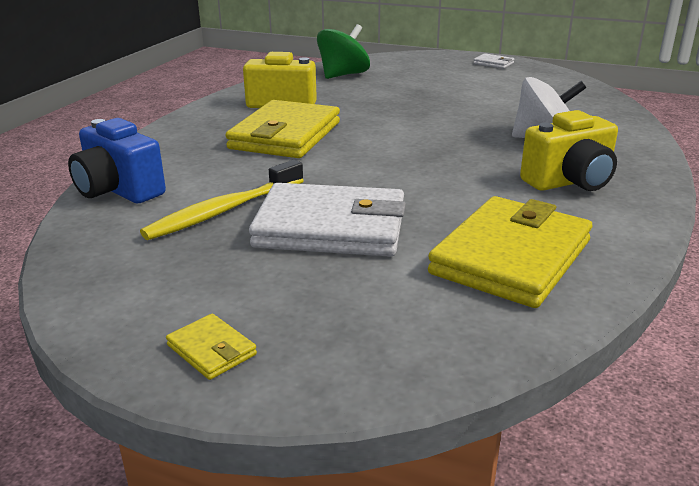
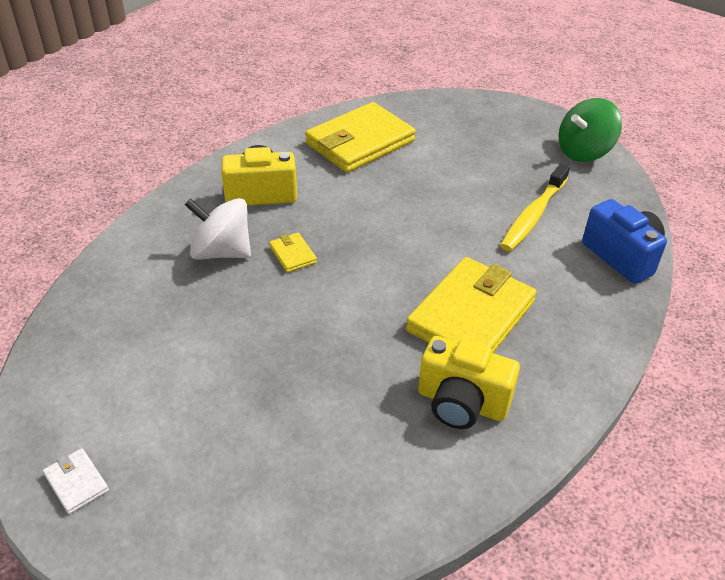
camera: 165 degrees left, 15 degrees up
yellow toothbrush [140,160,304,240] -> yellow toothbrush turned 150 degrees clockwise [500,163,570,251]
yellow wallet [166,314,257,380] -> yellow wallet moved to [269,233,317,273]
white wallet [249,183,406,257] -> none
green spinning top [317,24,370,79] -> green spinning top moved to [559,98,622,162]

